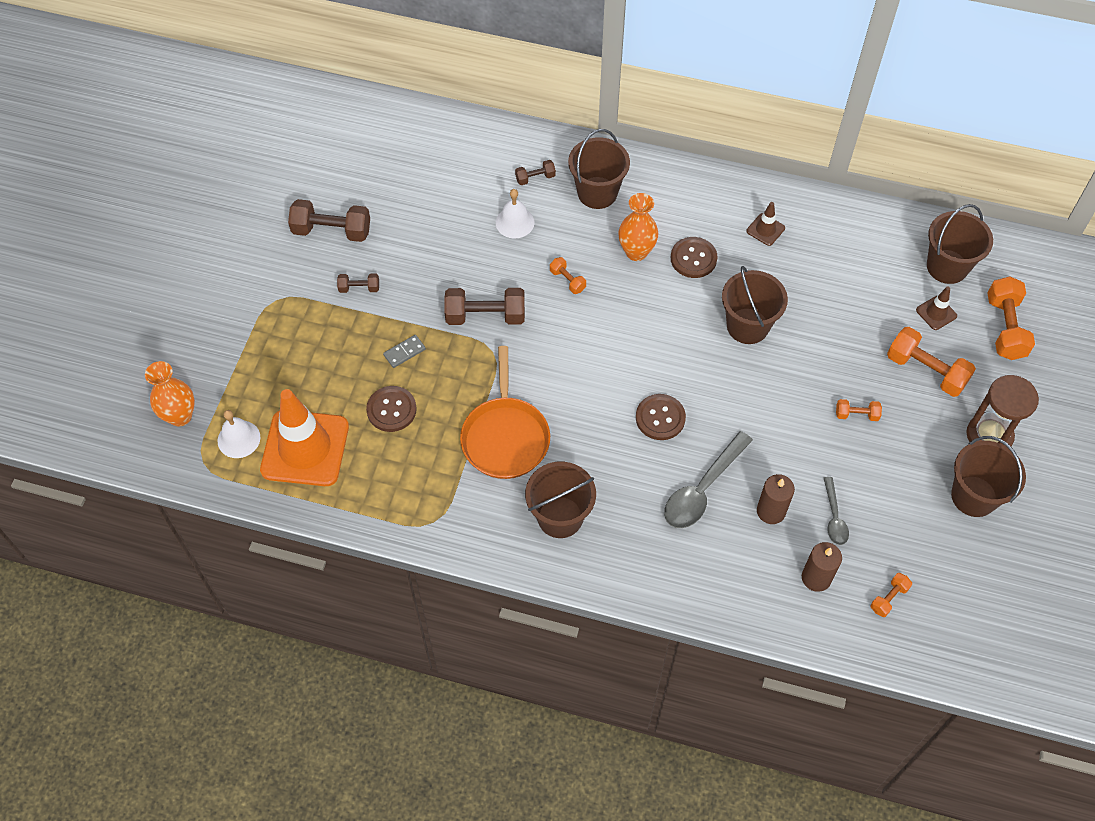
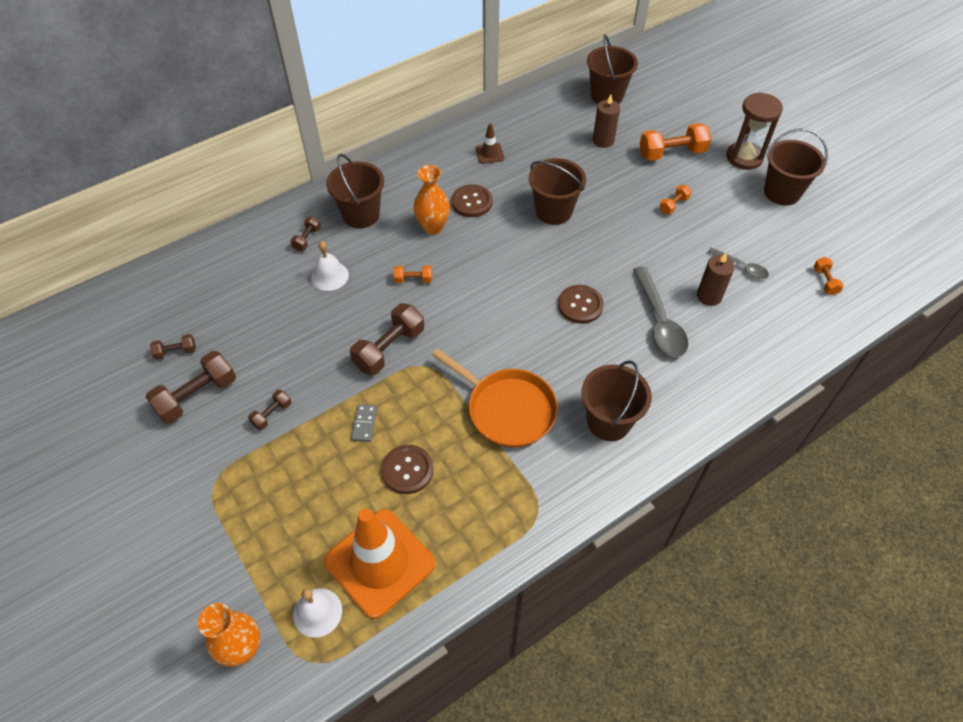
camera: 50 degrees left, 5 degrees down
brown candle [802,542,842,592] -> brown candle moved to [593,94,620,148]
brown traffic cone [916,287,957,330] -> none
orange dumbbell [988,277,1035,360] -> none
none -> brown dumbbell [150,334,196,360]

